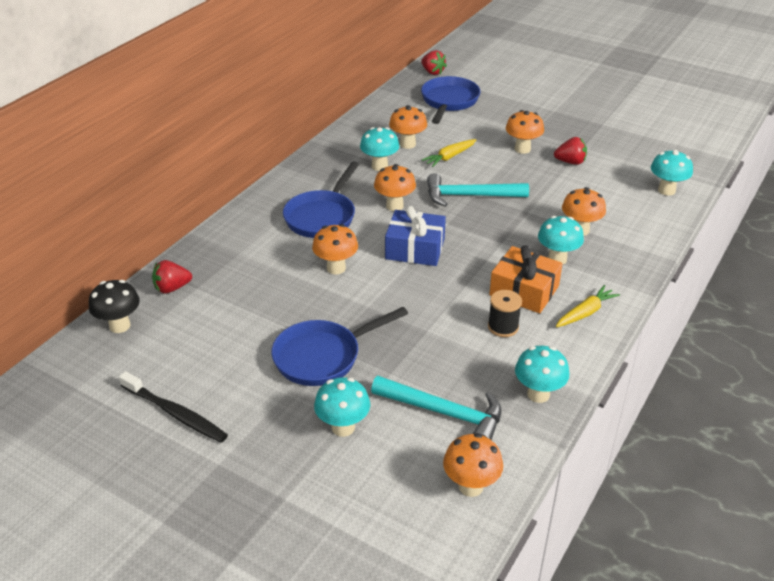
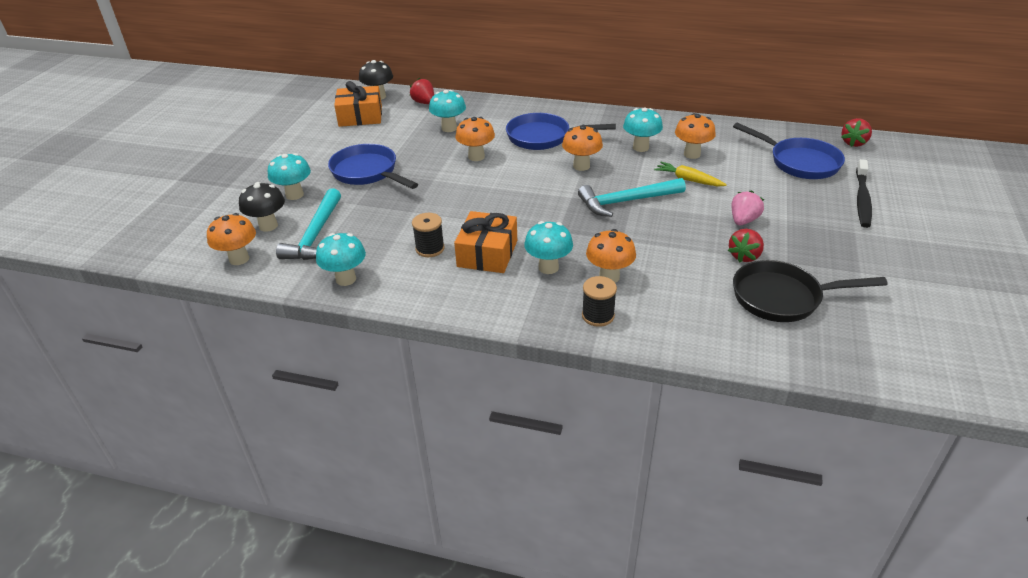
camera: 75 degrees right, 0 degrees up
black toothbrush [119,371,228,443] -> black toothbrush moved to [856,159,872,228]
blue gift [385,206,446,266] -> none
blue pan [421,76,481,124] -> blue pan turned 45 degrees clockwise [733,123,845,179]
turquoise hammer [427,173,529,207] -> turquoise hammer turned 90 degrees counterclockwise [578,178,686,217]
orange mushroom [506,110,544,154] -> pink strawberry [731,190,764,225]
red strawberry [554,137,587,165] -> red strawberry turned 45 degrees clockwise [728,229,764,263]
yellow carrot [556,285,620,327] -> none
turquoise mushroom [651,149,693,196] -> turquoise mushroom moved to [429,90,466,132]
none -> black mushroom [239,182,285,232]
none -> orange gift [334,81,382,127]
none -> black spool [582,276,617,327]
none -> black pan [733,260,888,322]

